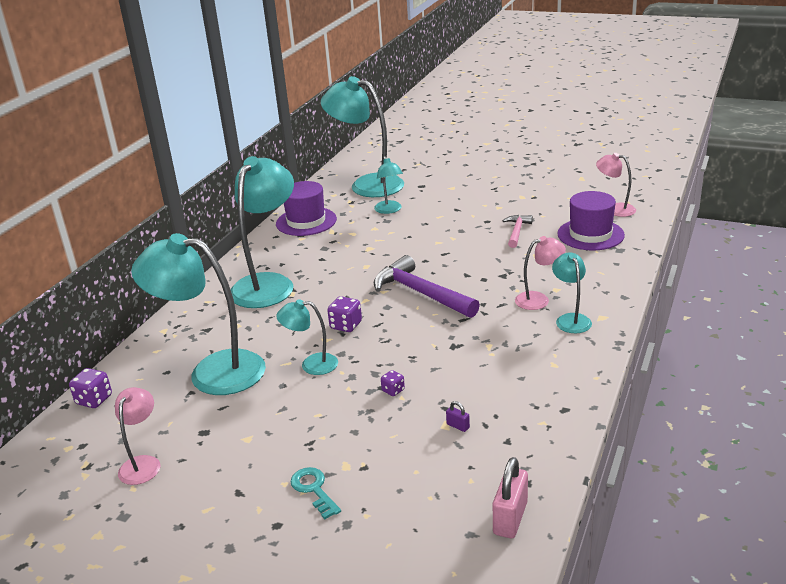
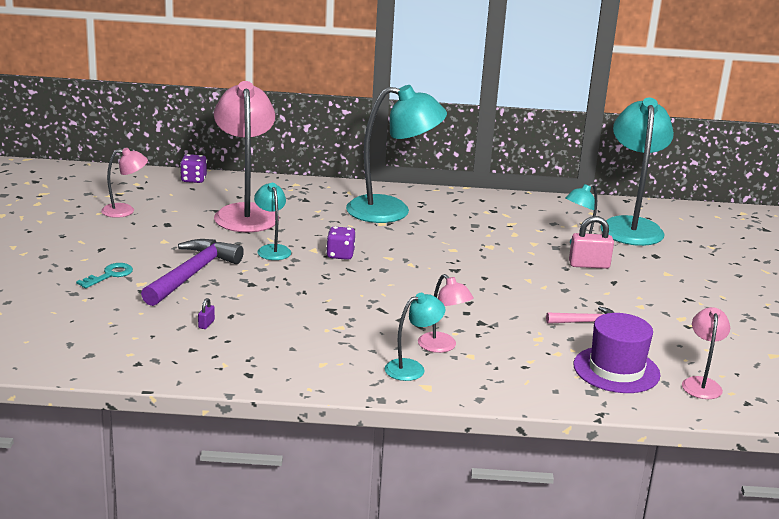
camera: 65 degrees right, 5 degrees down
turquoise lamp [131,233,266,395] -> pink lamp [214,81,279,233]
purple hat [276,181,337,236] -> none
purple hammer [374,255,480,318] -> purple hammer moved to [141,239,244,306]
purple dice [381,370,405,396] -> none
pink padlock [493,457,528,538] -> pink padlock moved to [569,216,614,269]

